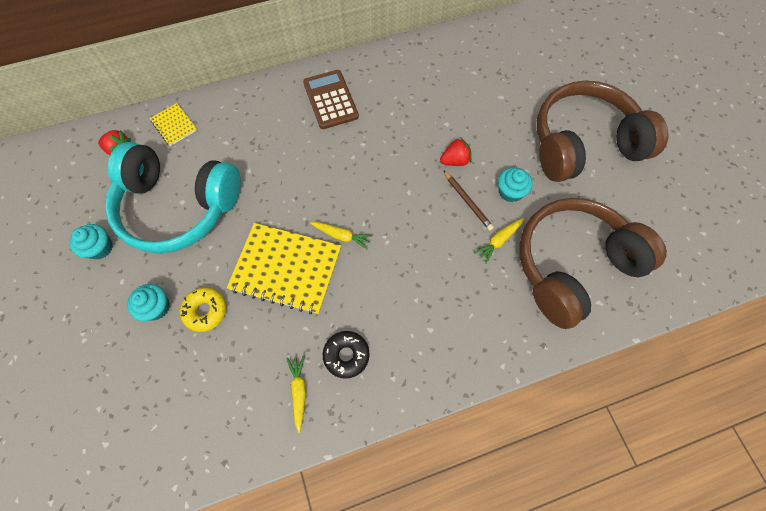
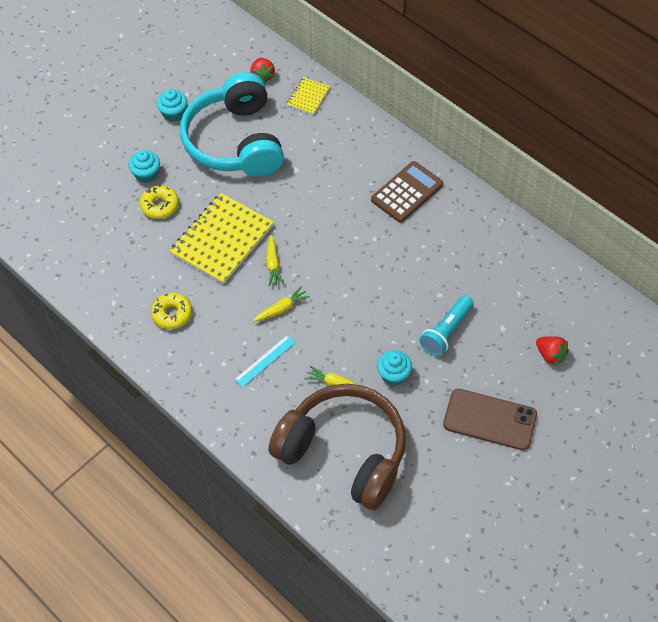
camera: 65 degrees right, 10 degrees down
yellow notebook [227,223,341,314] -> yellow notebook turned 45 degrees clockwise [170,193,274,284]
yellow carrot [287,355,306,433] -> yellow carrot moved to [253,286,310,322]
black donut [323,331,370,379] -> yellow donut [151,292,192,329]
red strawberry [440,137,472,166] -> red strawberry moved to [536,336,569,366]
brown pencil [443,170,494,231] -> none
brown headphones [537,81,668,182] -> brown phone [443,389,537,450]
none -> turquoise ruler [234,335,296,388]
none -> turquoise flashlight [420,295,473,356]

